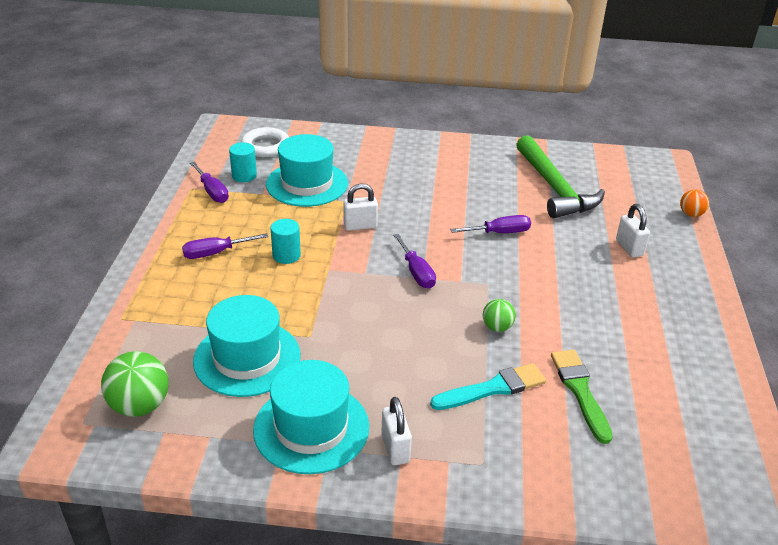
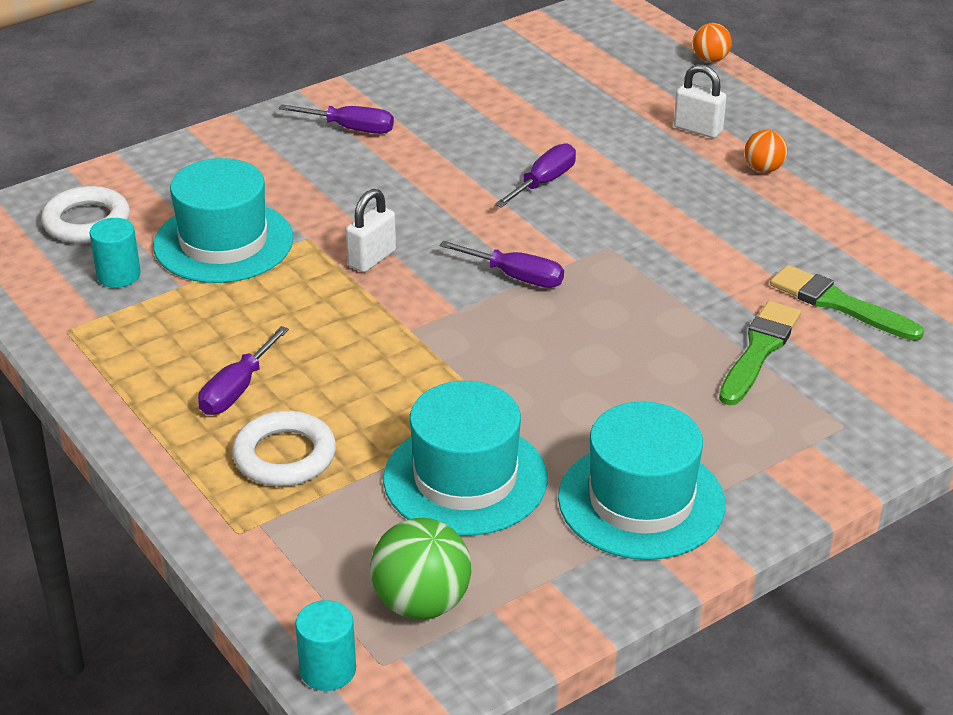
camera: 40 degrees left, 0 degrees up
purple screwdriver [190,162,229,203] -> purple screwdriver moved to [279,104,394,134]
turquoise cylinder [271,219,301,264] -> turquoise cylinder moved to [295,600,356,691]
white padlock [381,397,412,465] -> none
turquoise brush [430,363,546,410] -> green brush [719,301,801,405]
green ball [483,299,516,332] -> none
green hammer [516,135,605,218] -> none
none -> white ring [232,411,336,486]
none -> orange ball [744,130,788,173]

